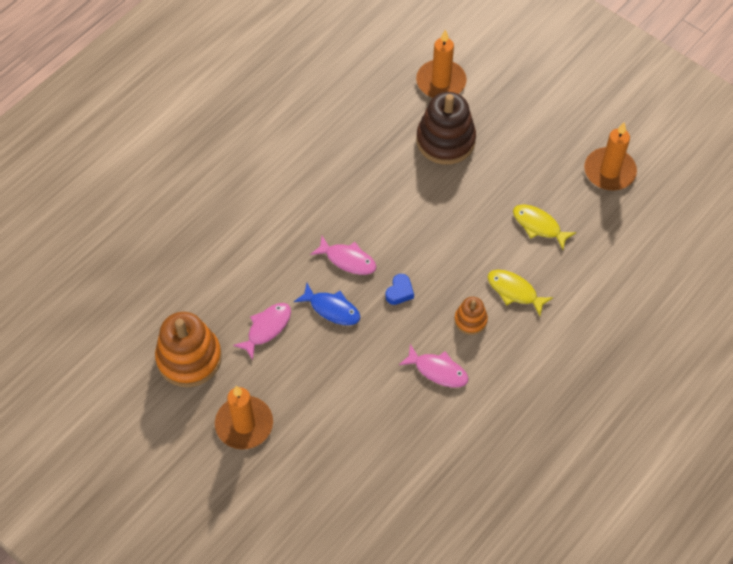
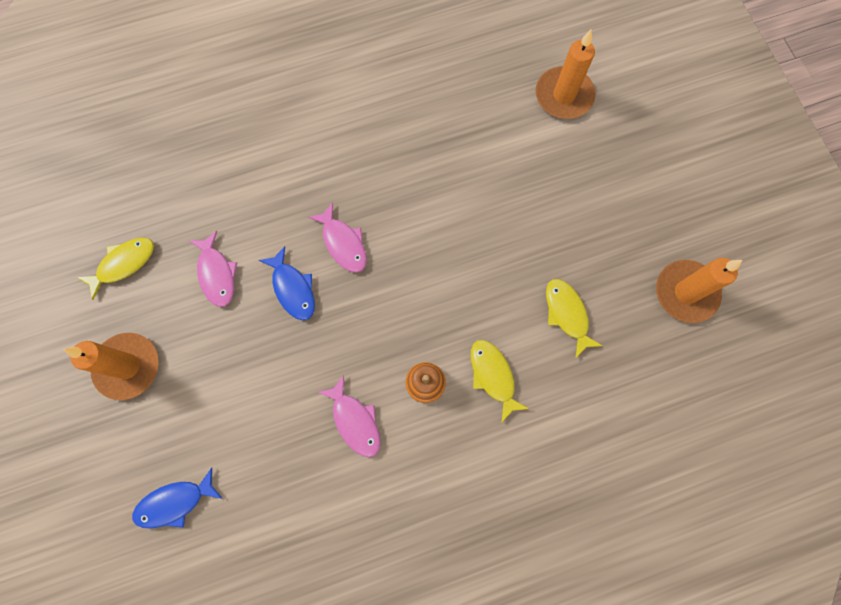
camera: 30 degrees right, 15 degrees up
orange stacking toy [155,312,222,387] -> yellow fish [77,237,154,300]
pink fish [233,303,291,360] -> pink fish turned 90 degrees clockwise [190,231,237,307]
blue heart [386,274,414,305] -> none
brown stacking toy [416,92,476,165] -> none
none -> blue fish [132,467,223,529]

